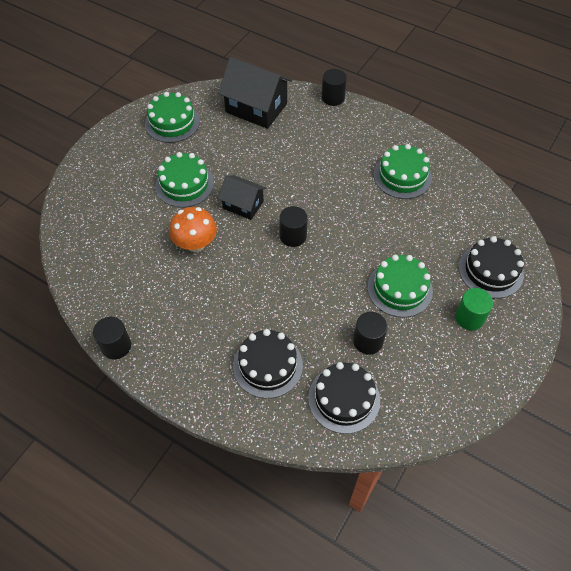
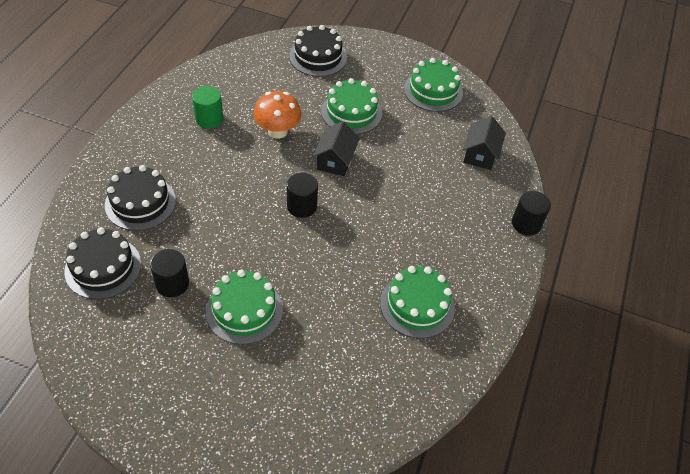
camera: 75 degrees right, 5 degrees down
black cylinder [93,317,131,360] -> none
black house [218,57,292,129] -> black house [463,116,506,170], size x0.60
green cylinder [455,288,493,330] -> green cylinder moved to [192,86,223,128]
black cake [459,236,524,299] -> black cake moved to [289,25,347,77]

